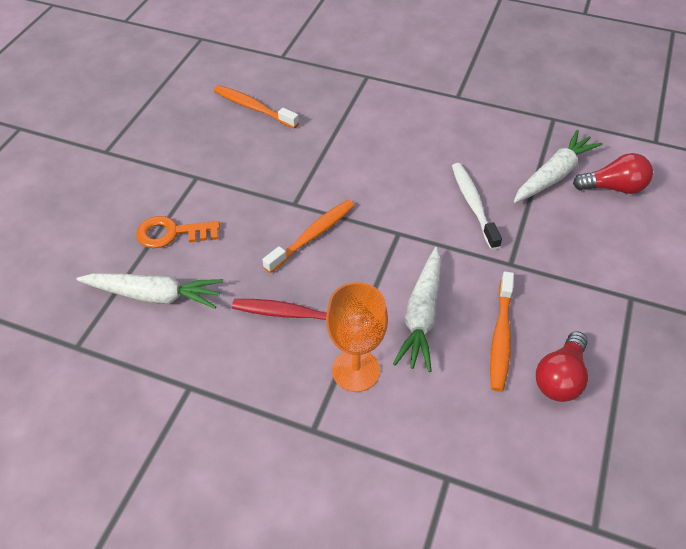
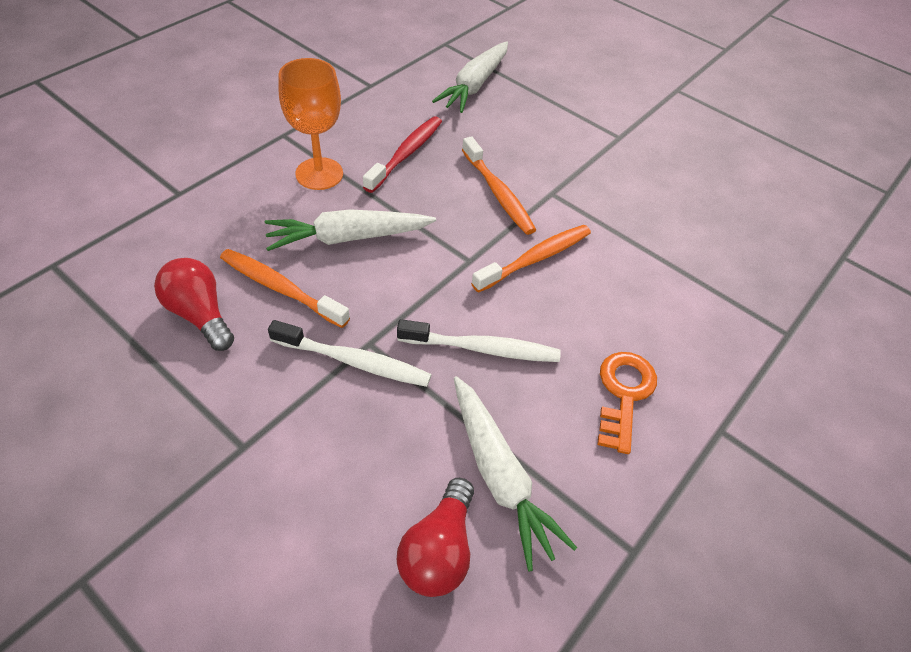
camera: 105 degrees right, 0 degrees up
orange key [136,216,220,248] -> orange key moved to [597,352,657,454]
orange toothbrush [214,85,299,128] -> orange toothbrush moved to [471,225,591,293]
white carrot [393,247,441,372] -> white carrot turned 45 degrees counterclockwise [265,209,436,251]
none -> white toothbrush [268,320,432,387]

